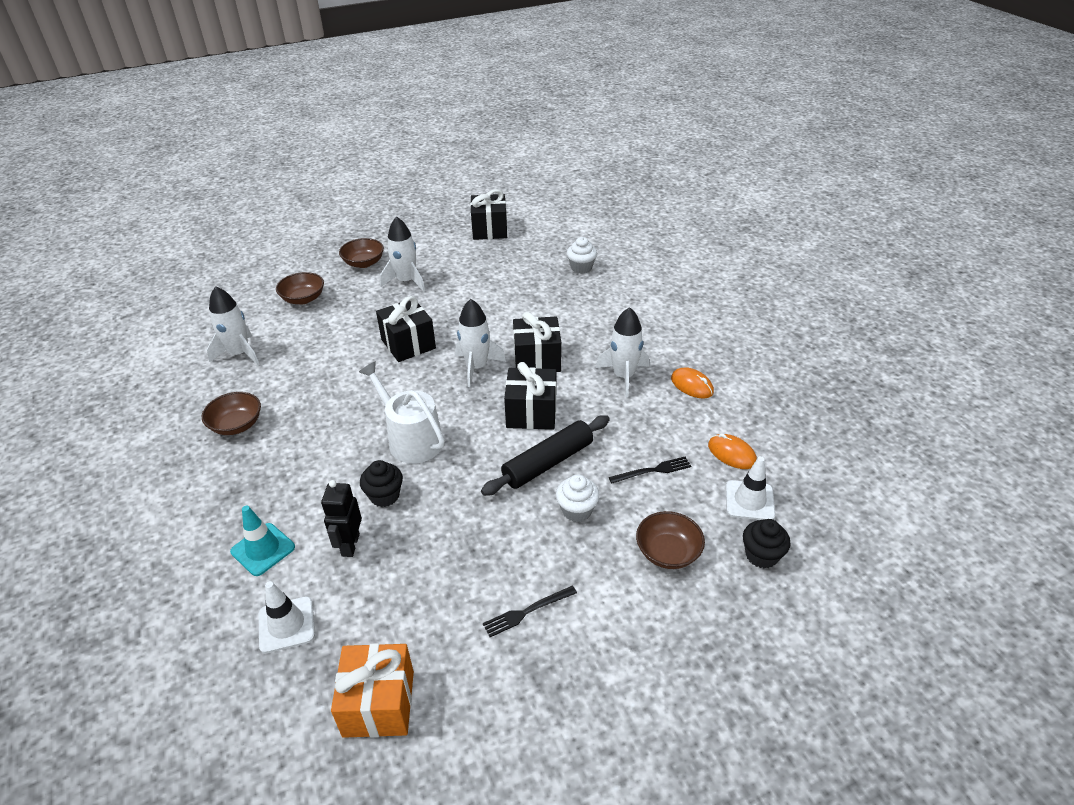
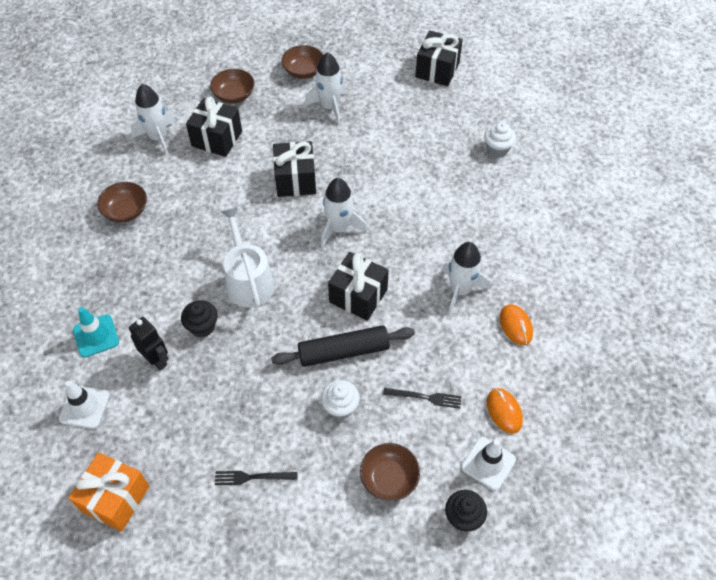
camera: 25 degrees right, 15 degrees up
black robot [321,480,362,557] -> black robot turned 105 degrees clockwise [129,317,169,371]
black gift [513,312,561,372] -> black gift moved to [186,96,242,157]

